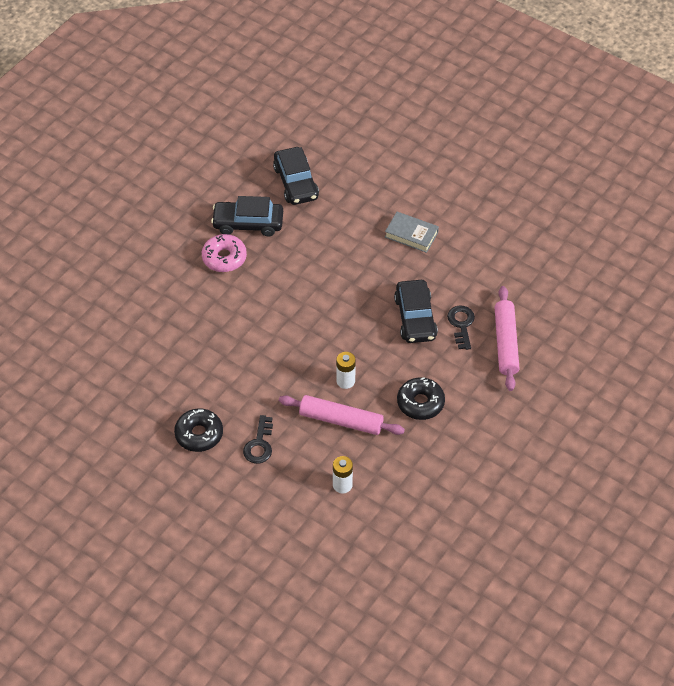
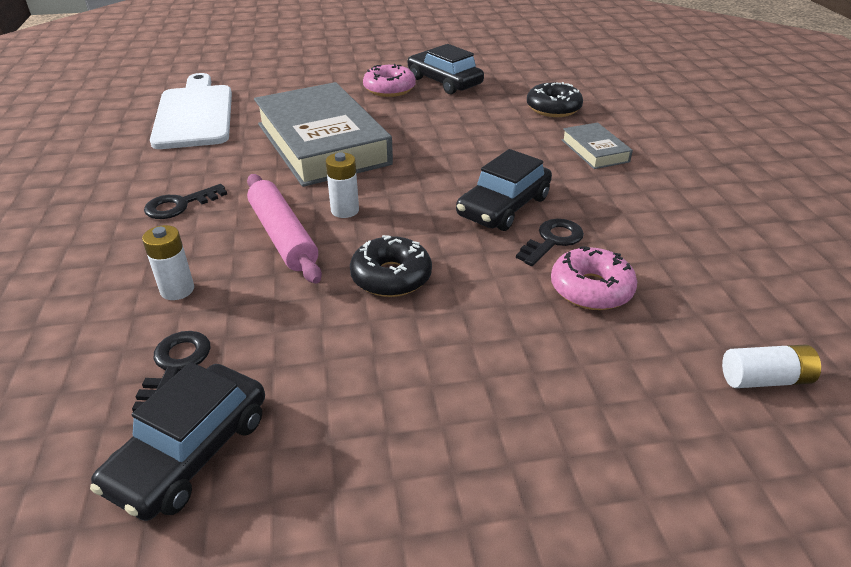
camera: 45 degrees right, 15 degrees down
black donut [174,408,223,452] -> black donut moved to [527,82,583,117]
black car [273,147,319,205] -> black car moved to [90,362,265,521]
pink rolling pin [494,286,520,391] -> pink donut [551,246,637,310]
none -> black key [132,331,210,412]
none -> white cutting board [150,73,232,149]
none -> grey book [254,82,393,187]
none -> white battery [722,344,821,388]

